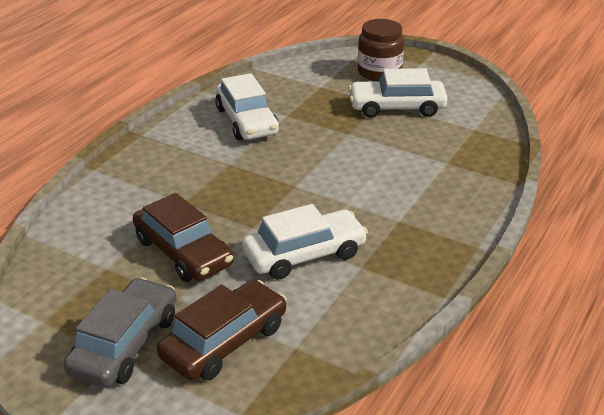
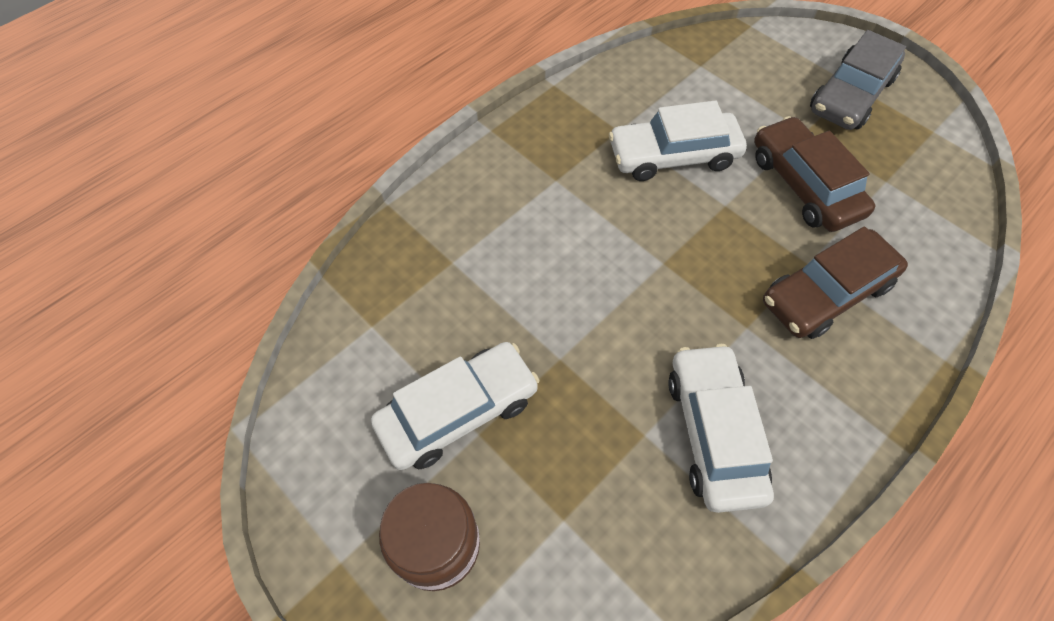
camera: 165 degrees left, 25 degrees up
brown car [157,280,287,380] -> brown car moved to [763,227,908,339]
white car [348,68,448,118] -> white car turned 45 degrees counterclockwise [371,342,539,470]

